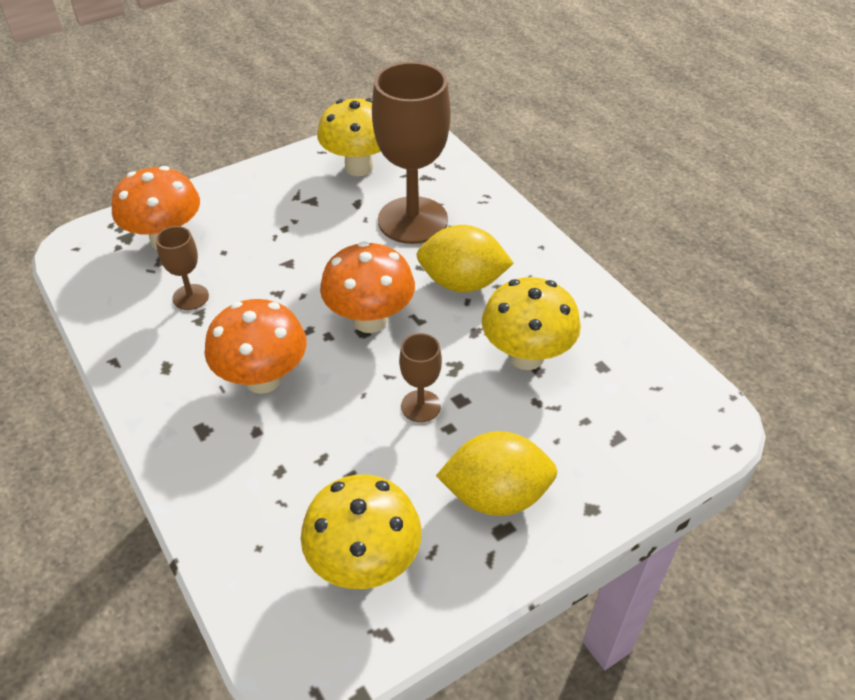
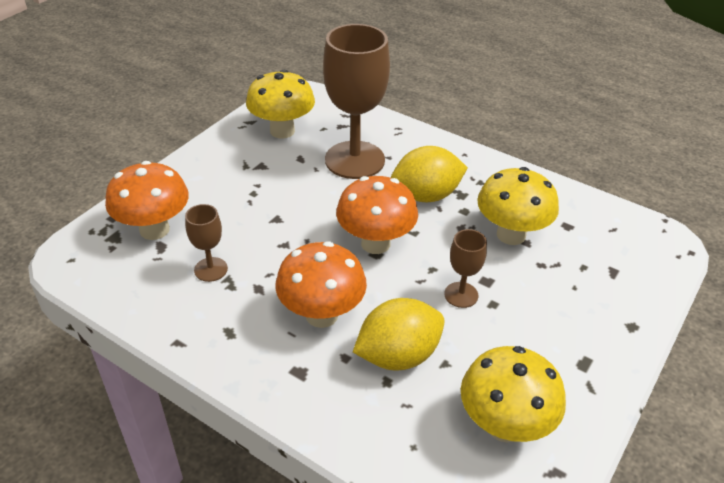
camera: 25 degrees left, 5 degrees down
yellow lemon [436,431,557,516] -> yellow lemon moved to [353,298,445,370]

